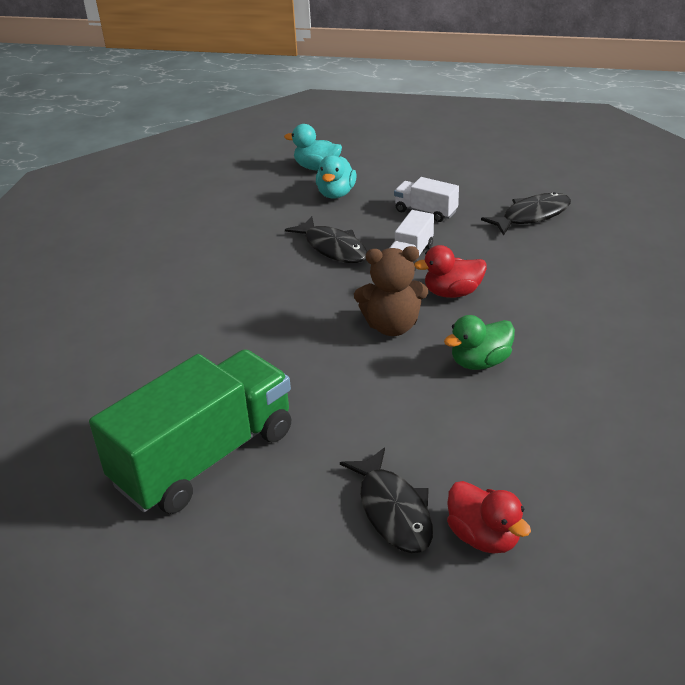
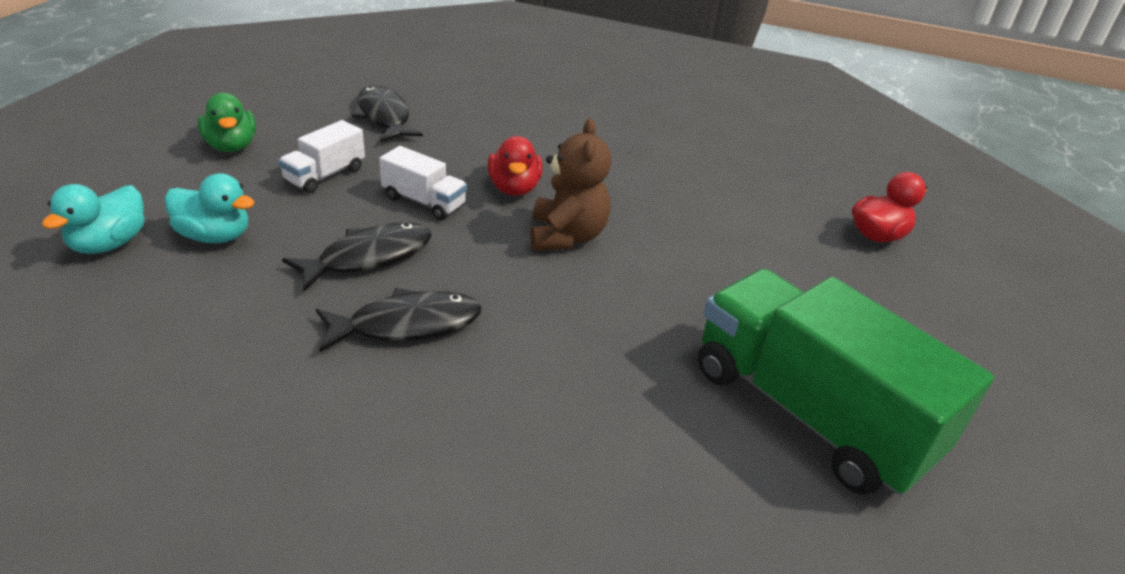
camera: 90 degrees left, 0 degrees up
black fish [340,448,433,553] -> black fish moved to [316,288,482,352]
green duck [444,315,515,370] -> green duck moved to [198,93,256,152]

